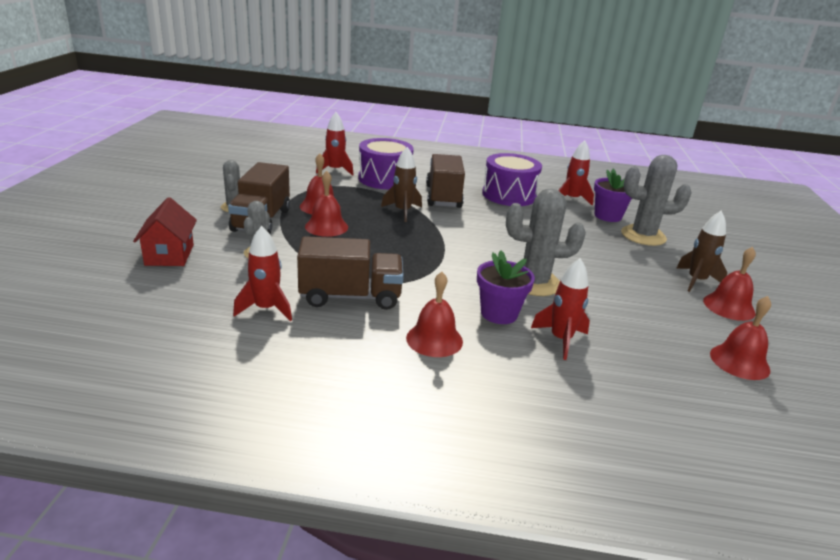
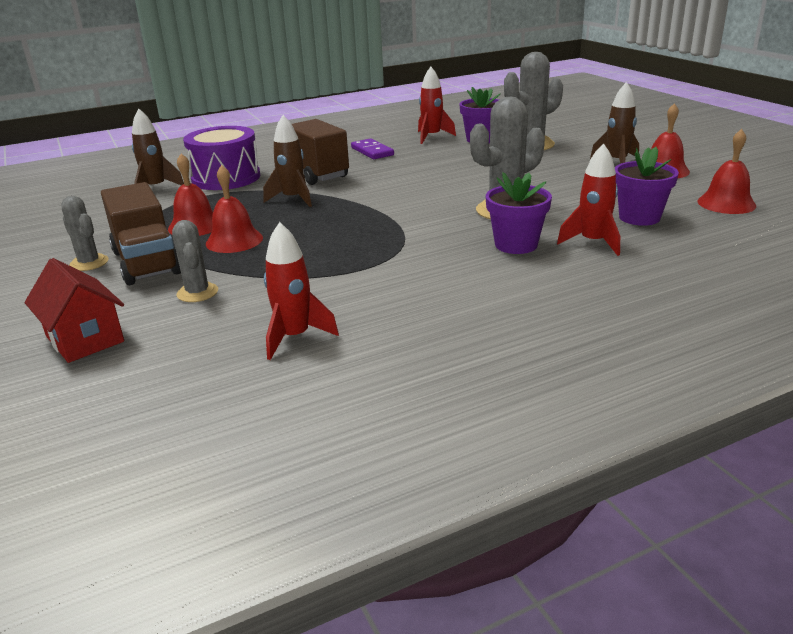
camera: 30 degrees left, 0 degrees up
brown truck [297,236,404,310] -> none
red rocket [316,112,354,176] -> brown rocket [132,108,184,185]
red bell [406,272,463,357] -> none
purple drum [482,153,542,206] -> purple domino [351,138,394,159]
none -> purple flower pot [615,147,679,226]

